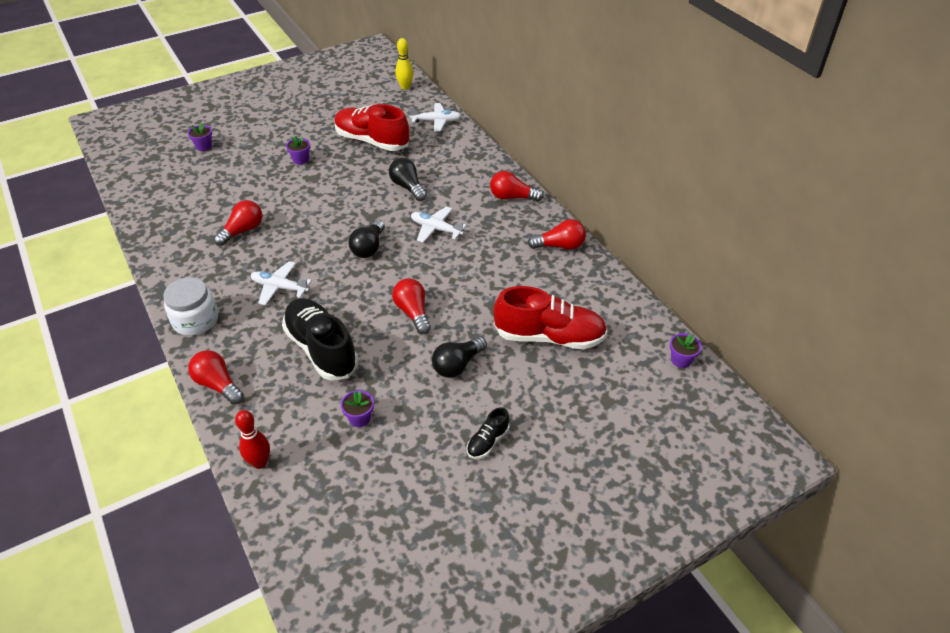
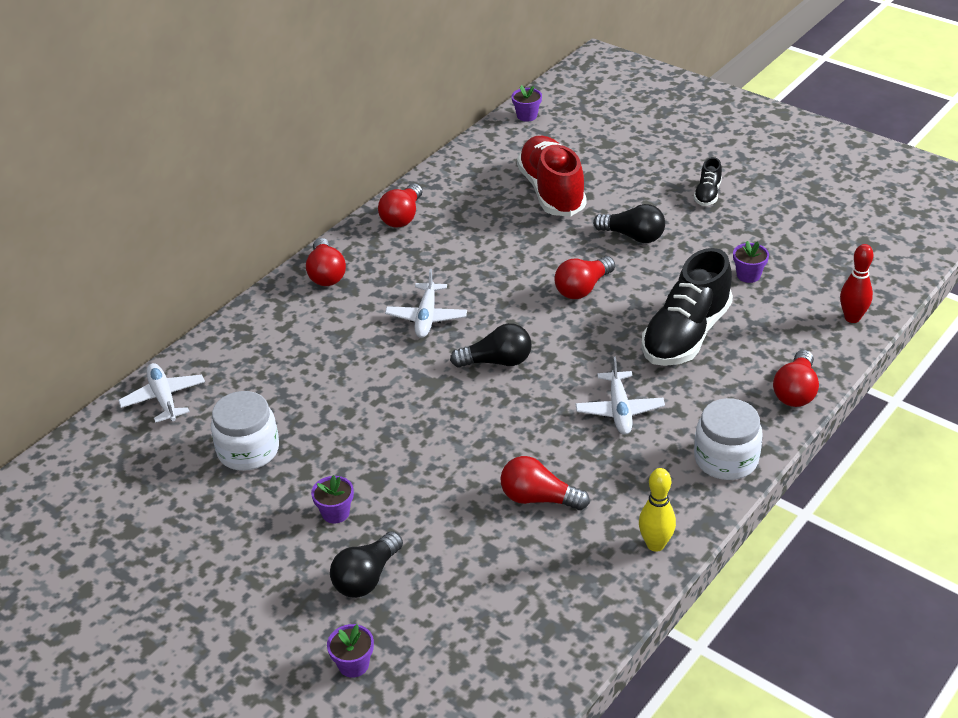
camera: 110 degrees left, 5 degrees down
red shoe [334,104,409,151] -> white jar [211,391,279,471]
black light bulb [389,158,427,201] -> black light bulb moved to [330,531,403,598]
yellow bowling pin [395,38,413,90] -> yellow bowling pin moved to [639,468,676,552]
black shoe [467,407,510,459] -> black shoe turned 90 degrees clockwise [694,157,722,206]
red light bulb [528,219,586,250] -> red light bulb turned 135 degrees counterclockwise [378,183,422,228]

